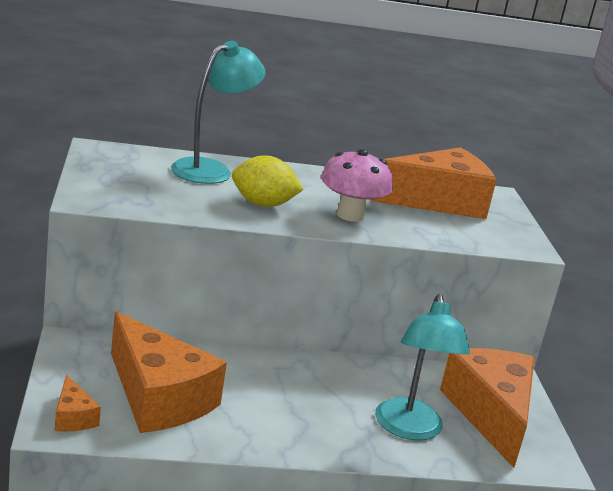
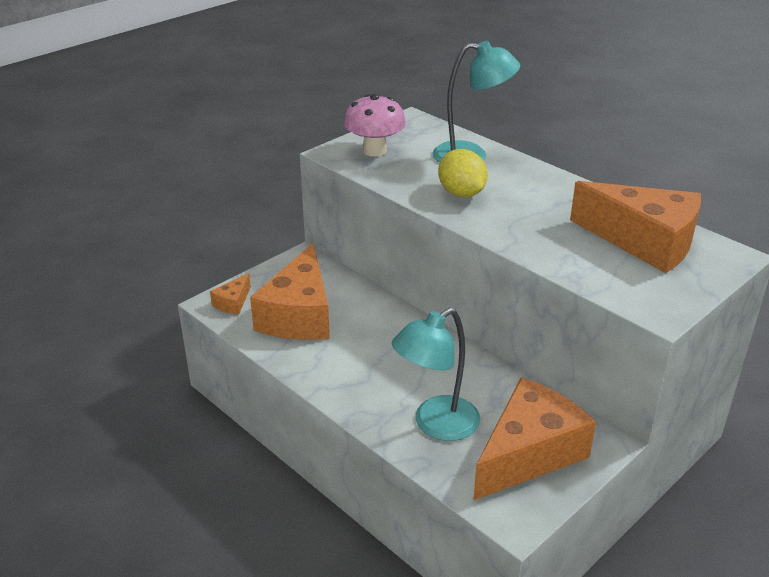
camera: 55 degrees right, 10 degrees up
pink mushroom [321,149,393,222] -> pink mushroom moved to [344,94,406,156]

